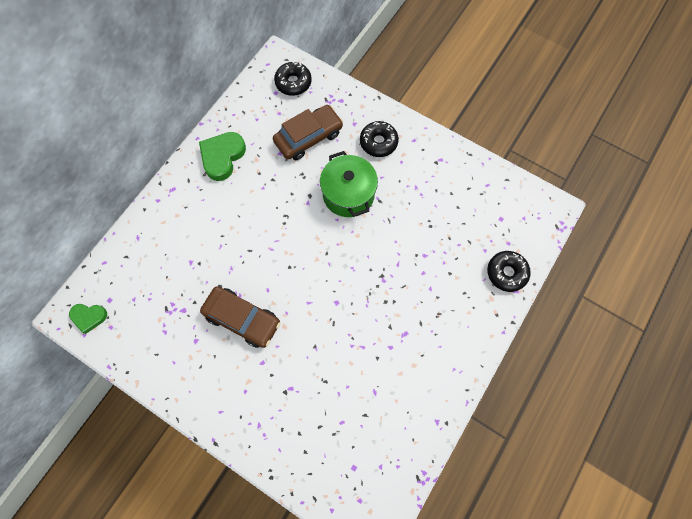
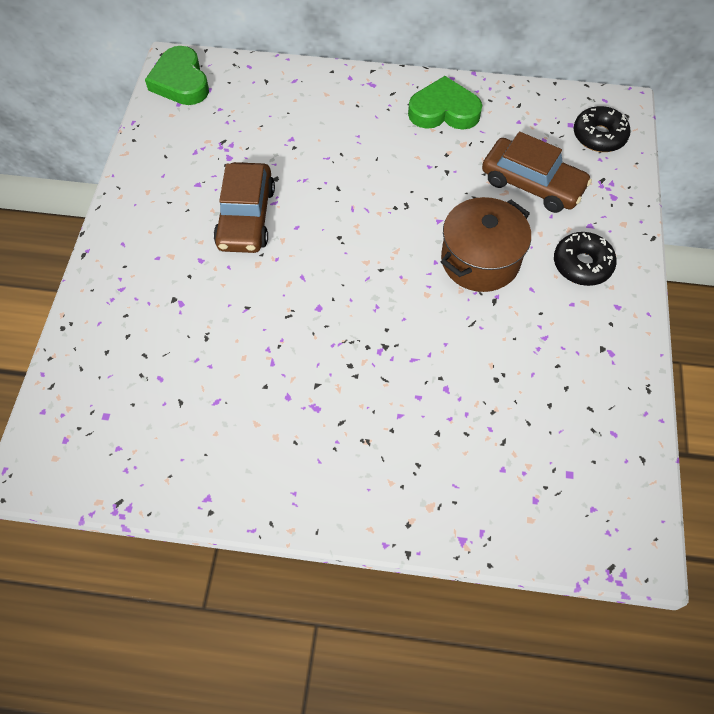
camera: 65 degrees right, 10 degrees down
green heart [69,304,107,334] -> green heart [145,46,209,105], size x1.64
green pot [320,151,378,217] -> brown pot [441,197,531,292]
black donut [487,251,531,292] -> none

